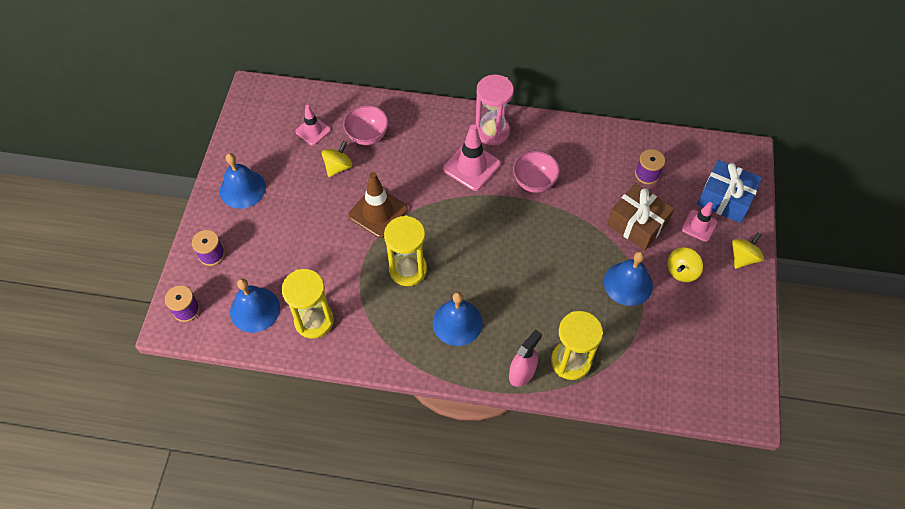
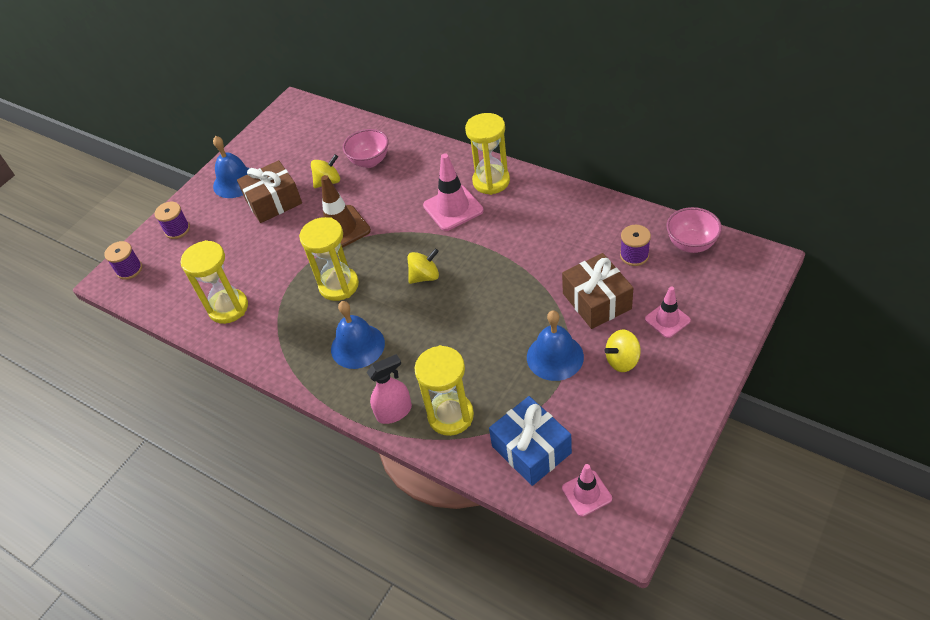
camera: 30 degrees right, 10 degrees down
blue bell [230,278,280,333] -> none
pink traffic cone [295,105,331,145] -> pink traffic cone moved to [562,464,612,517]
pink hourglass [476,74,514,145] -> yellow hourglass [465,113,510,195]
pink bowl [513,151,560,193] -> pink bowl moved to [666,207,722,253]
blue gift [697,160,762,223] -> blue gift moved to [489,396,572,486]
yellow spinning top [732,232,764,269] -> yellow spinning top moved to [408,248,439,284]
none -> brown gift [237,160,302,223]

